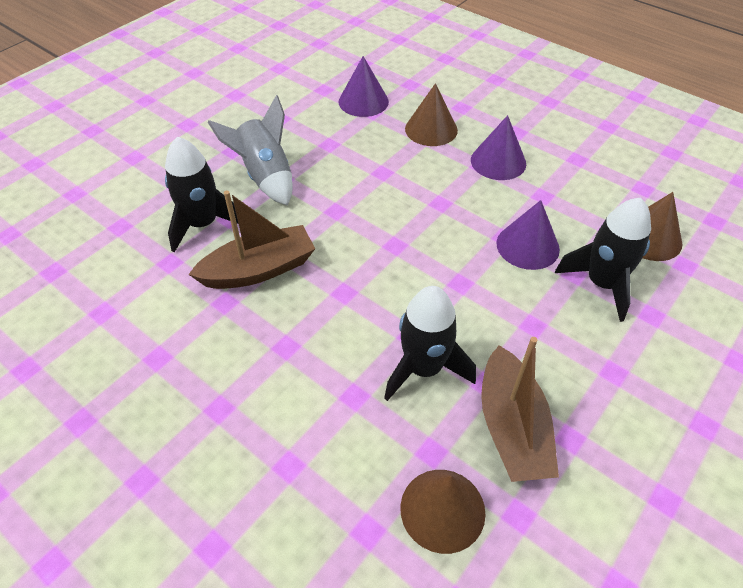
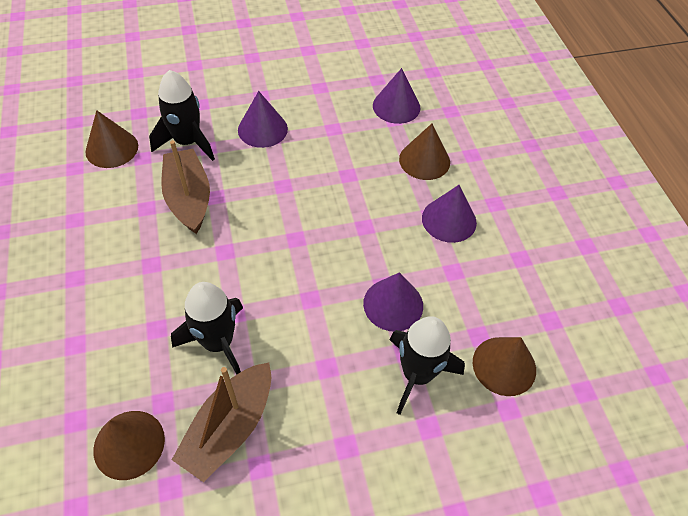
camera: 35 degrees right, 5 degrees up
brown boat [188,190,315,289] -> brown boat turned 120 degrees counterclockwise [161,140,210,234]
grey rocket [208,95,293,206] -> purple cone [238,91,288,148]
none -> brown cone [85,110,138,168]

